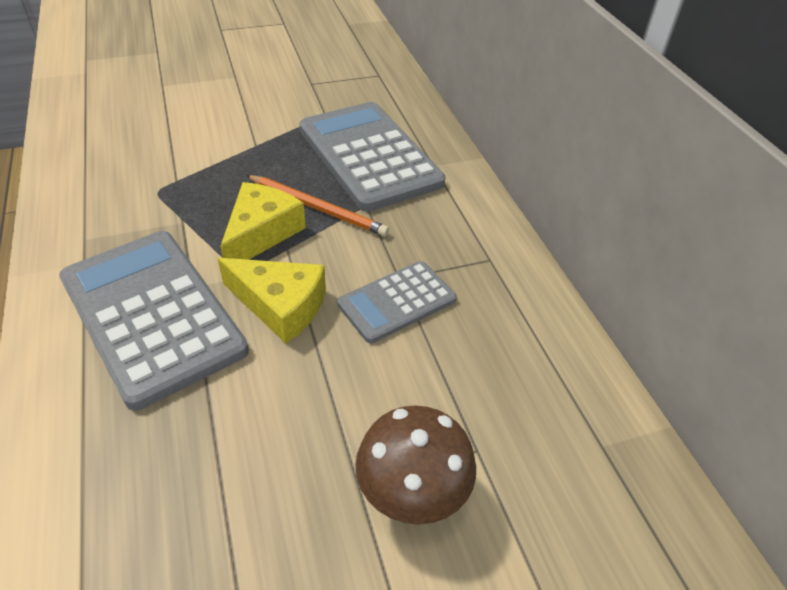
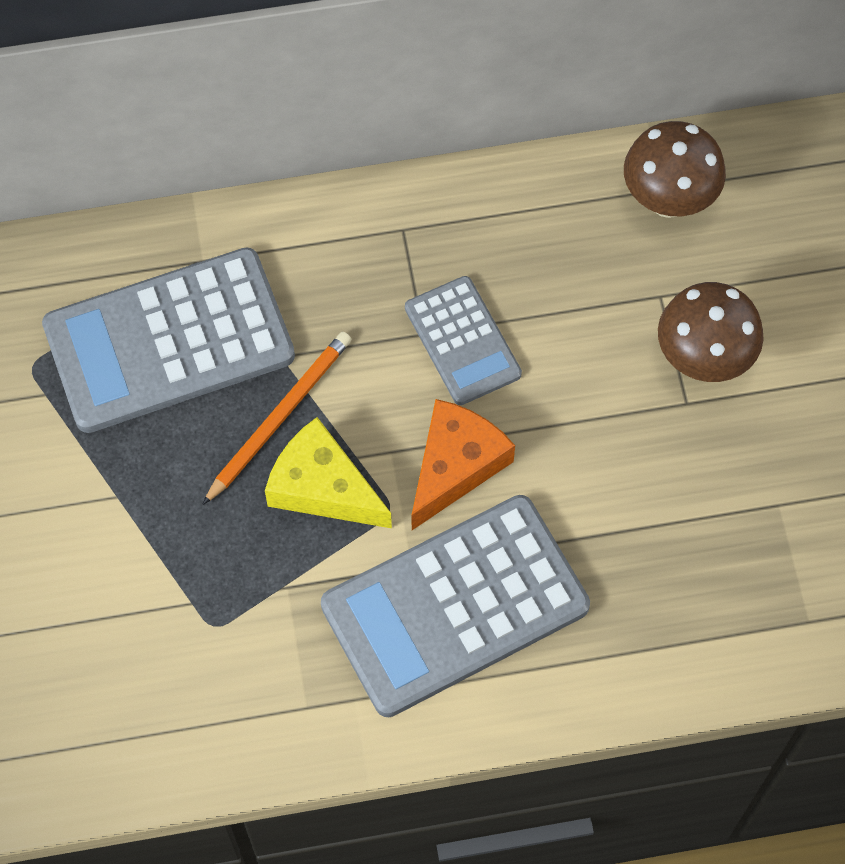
camera: 80 degrees left, 20 degrees up
yellow cheese [217,258,326,344] -> orange cheese [412,399,515,530]
none -> brown mushroom [624,121,726,218]

